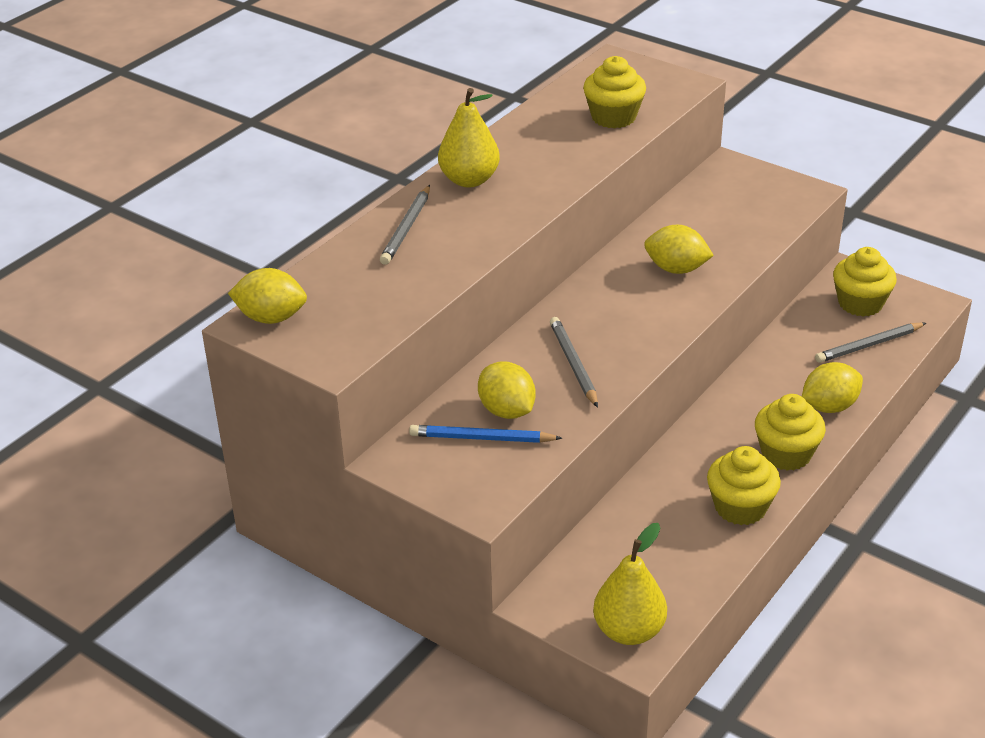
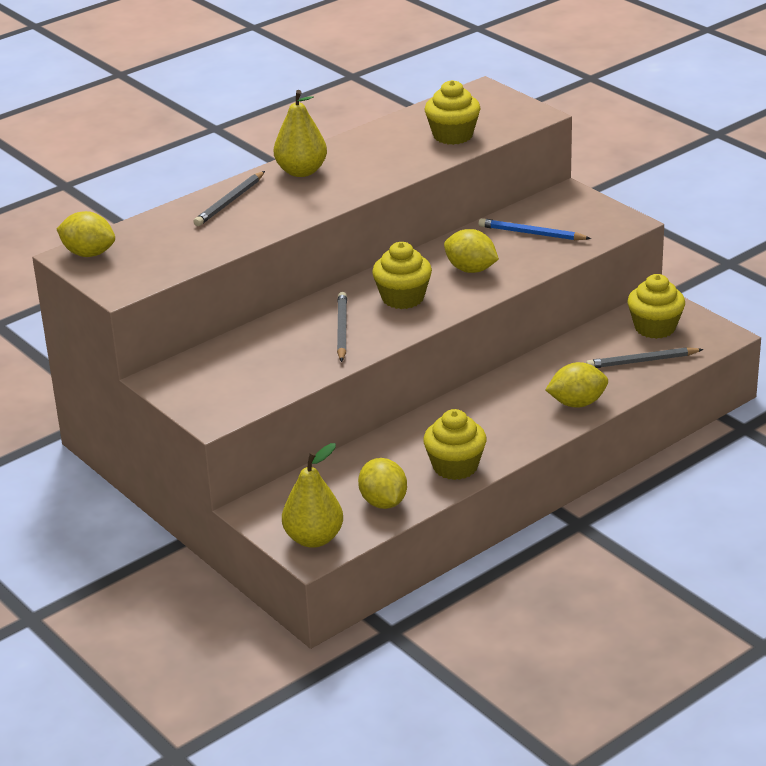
camera: 15 degrees right, 5 degrees down
blue pencil [409,425,562,443] -> blue pencil moved to [478,218,591,240]
yellow lemon [478,362,536,419] -> yellow lemon moved to [358,458,407,509]
yellow cupcake [755,394,826,471] -> yellow cupcake moved to [372,242,432,309]

